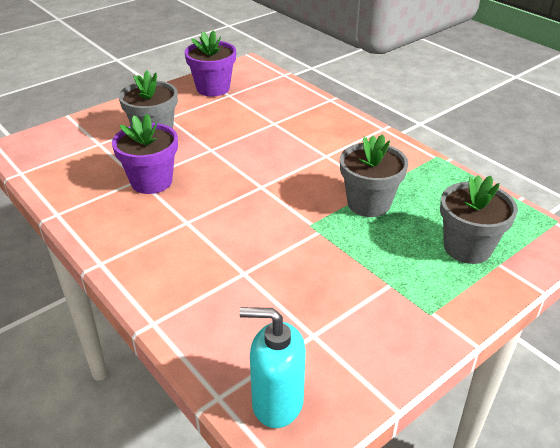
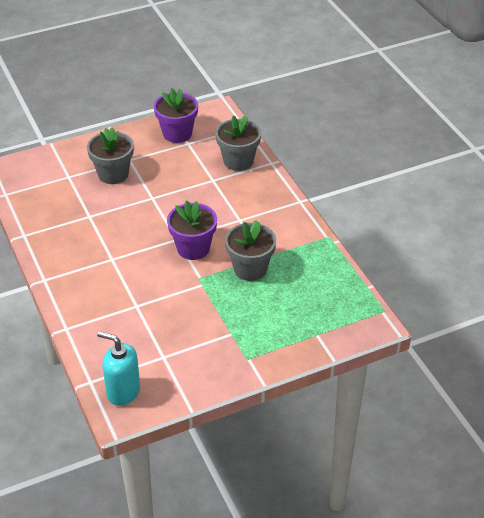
camera: 15 degrees right, 5 degrees up
purple flower pot [112,114,178,194] -> purple flower pot moved to [167,201,217,260]
grey flower pot [440,175,518,264] -> grey flower pot moved to [215,116,261,171]

